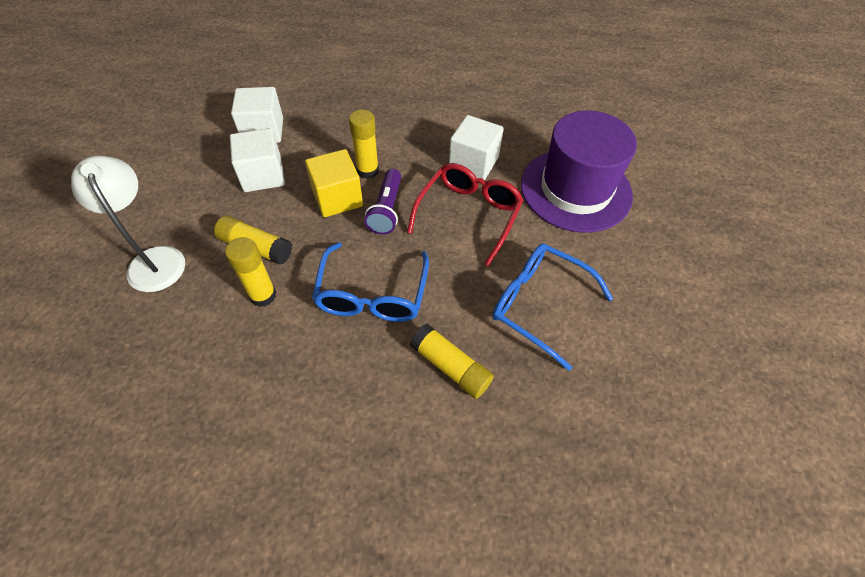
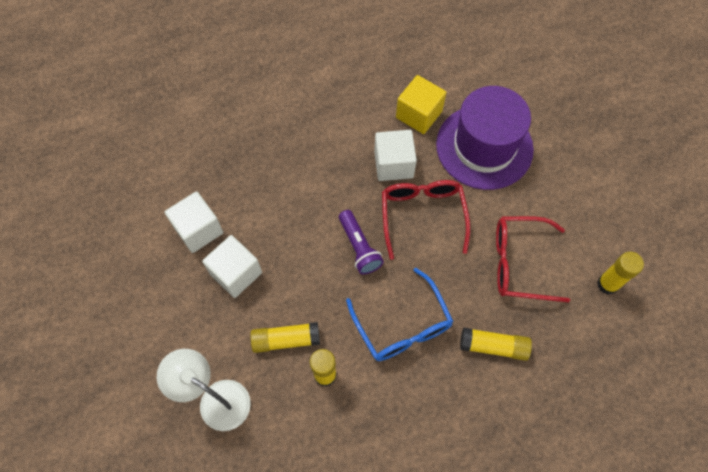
camera: 30 degrees left, 10 degrees up
yellow cube [305,149,363,217] -> yellow cube moved to [396,75,446,134]
yellow glue stick [349,110,379,179] -> yellow glue stick moved to [597,252,644,295]
blue glasses [492,243,613,371] -> red glasses [496,216,570,302]

